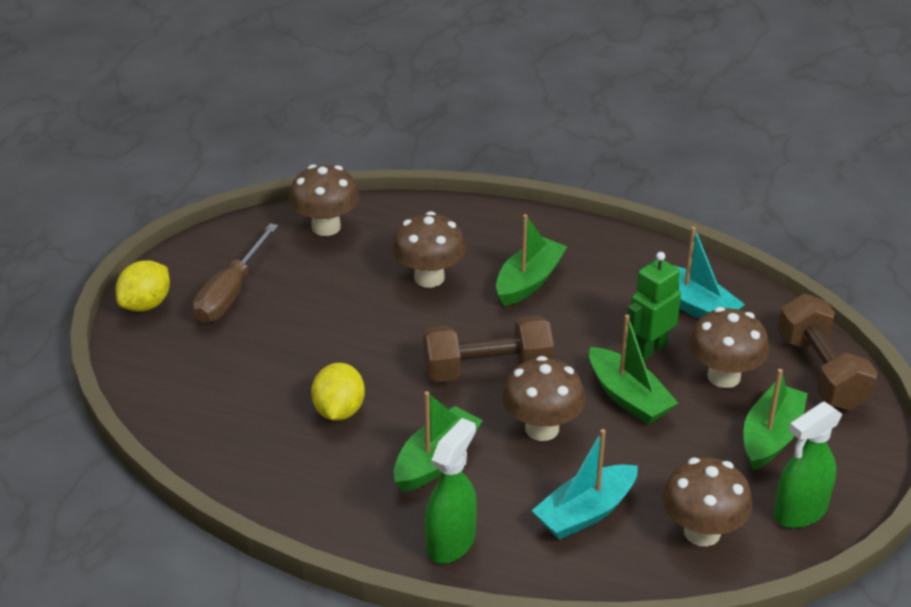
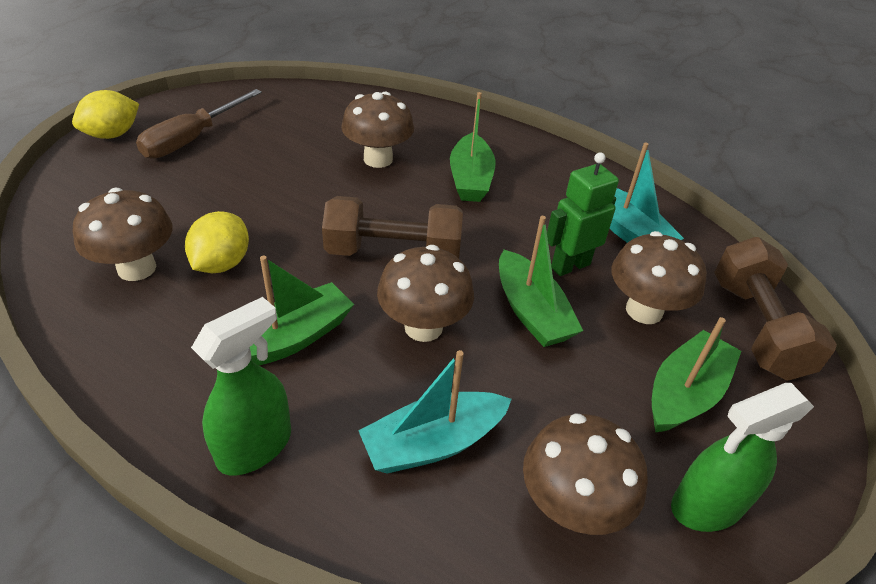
camera: 10 degrees right, 5 degrees up
brown mushroom [289,165,359,236] -> brown mushroom moved to [73,188,173,281]
green boat [496,214,567,306] -> green boat turned 135 degrees clockwise [450,92,496,202]

